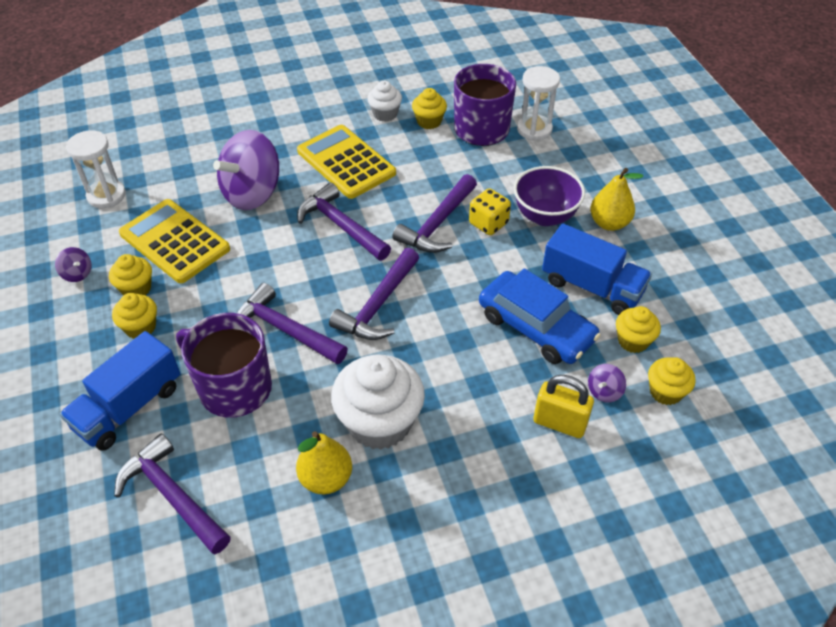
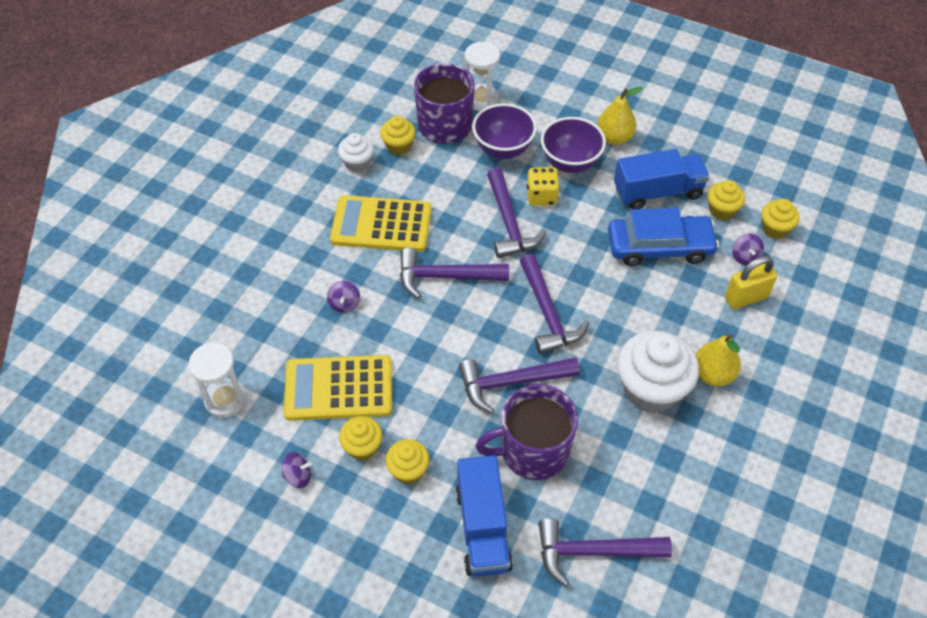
camera: 45 degrees left, 5 degrees up
purple spinning top [213,130,279,210] -> purple spinning top [327,281,360,313], size x0.41
yellow pear [296,431,352,494] -> yellow pear moved to [696,334,741,386]
none -> purple bowl [472,103,537,159]

